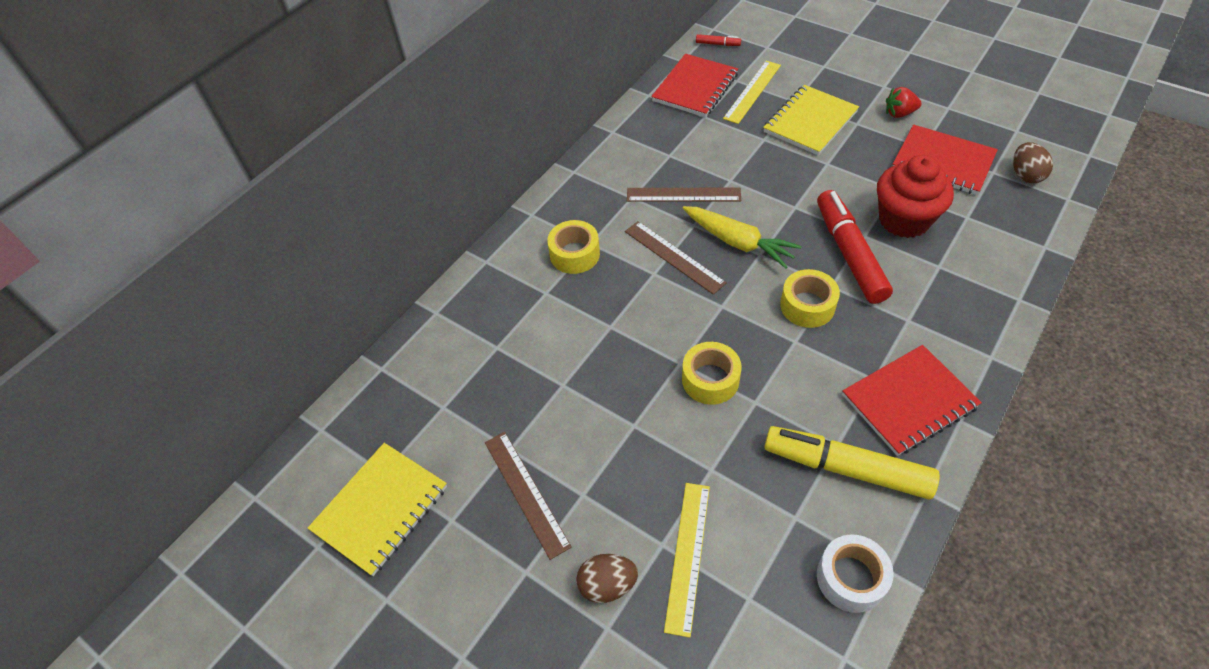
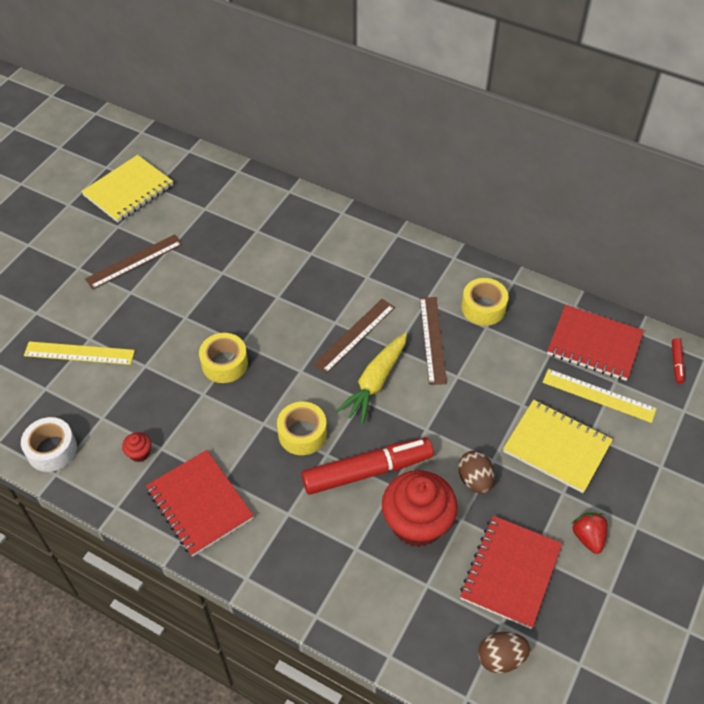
camera: 80 degrees right, 0 degrees up
yellow notebook [308,443,447,576] -> yellow notebook turned 75 degrees counterclockwise [81,155,173,222]
yellow tape [547,220,600,274] -> yellow tape moved to [461,278,508,326]
brown egg [576,554,638,603] -> brown egg moved to [458,451,495,494]
yellow marker [764,426,940,499] -> red cupcake [122,432,151,462]

